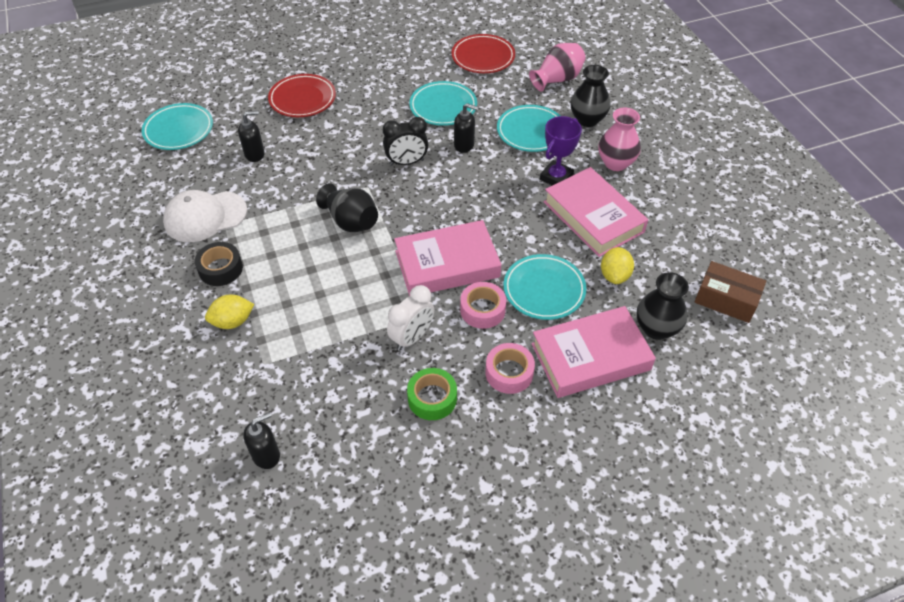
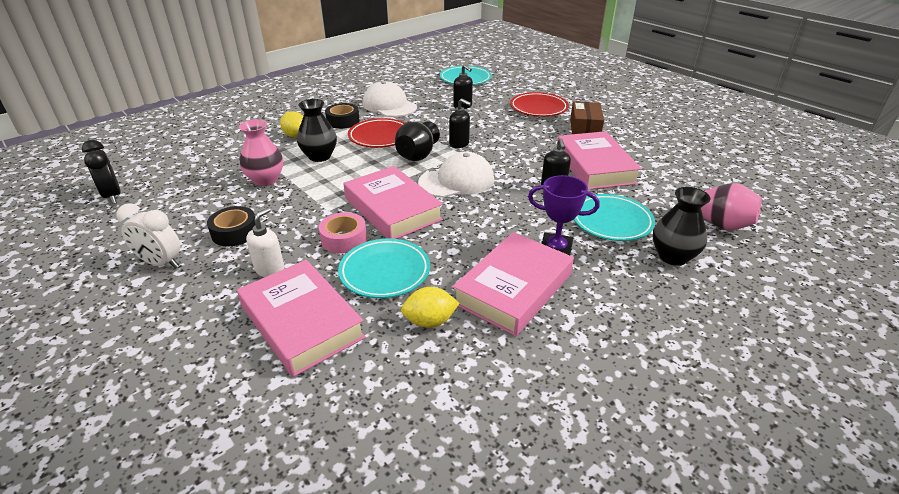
camera: 70 degrees right, 15 degrees down
black soap dispenser [243,412,280,469] -> black soap dispenser moved to [449,98,471,148]
black clock [383,117,428,166] -> black clock moved to [82,140,120,204]
white clock [387,285,434,351] -> white clock moved to [116,204,180,268]
green tape [407,368,457,420] -> black tape [207,206,255,246]
turquoise plate [409,81,477,126] -> pink book [557,131,642,190]
red plate [451,34,515,73] -> red plate moved to [348,118,405,148]
pink tape [486,343,535,394] -> white soap dispenser [246,208,285,277]
pink vase [598,108,641,171] -> pink vase moved to [239,119,283,186]
black vase [637,272,689,340] -> black vase moved to [297,99,337,162]
brown box [694,261,766,323] -> brown box moved to [570,101,604,134]
none -> white cap [418,152,494,198]

